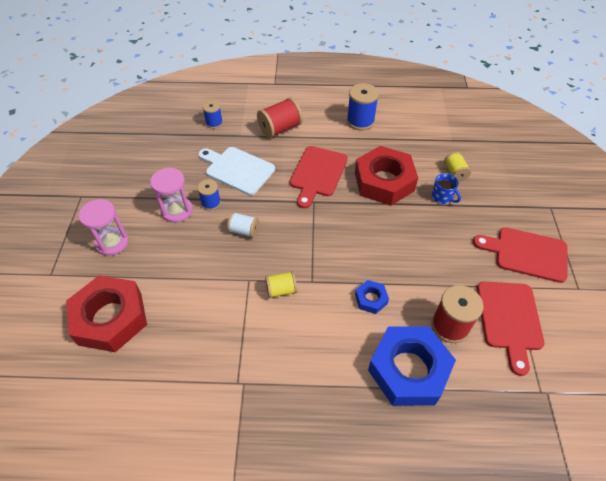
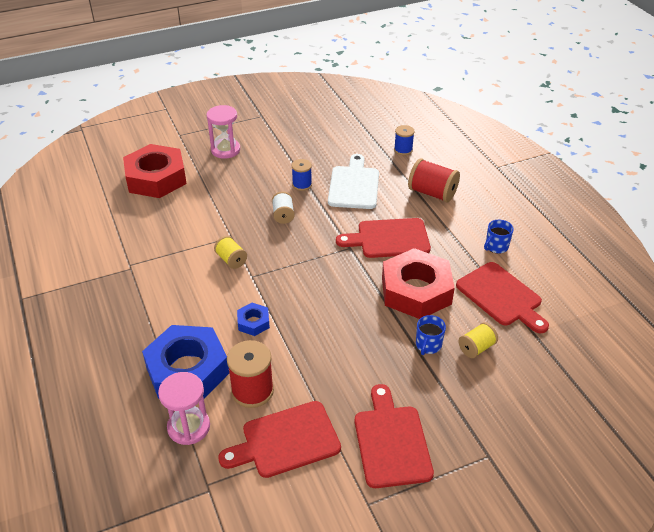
camera: 65 degrees right, 10 degrees down
pink hourglass [150,168,192,223] -> pink hourglass moved to [158,372,210,445]
blue spool [347,83,379,130] -> blue mug [484,220,514,254]
none -> red cutting board [456,262,549,333]

